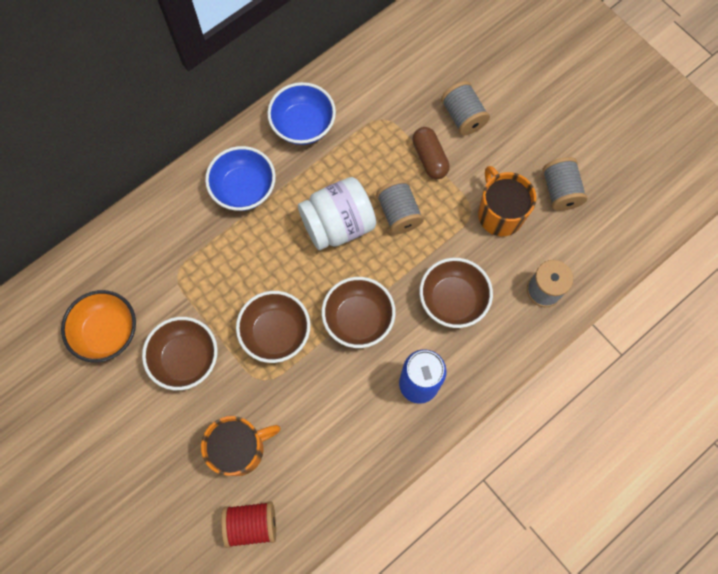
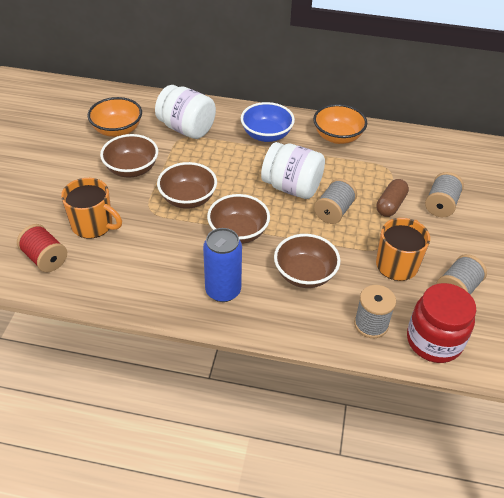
camera: 50 degrees right, 25 degrees down
blue bowl [267,82,336,145] -> orange bowl [313,104,367,144]
none -> white jar [155,85,216,139]
none -> red jar [407,283,476,363]

